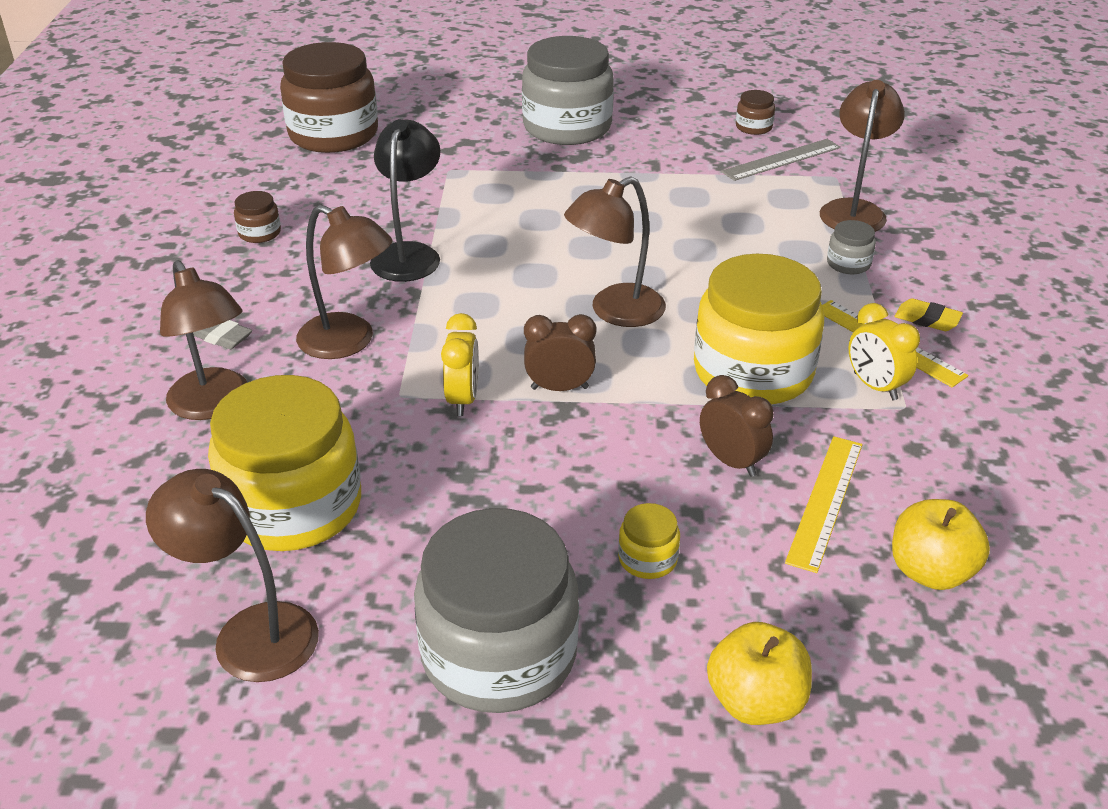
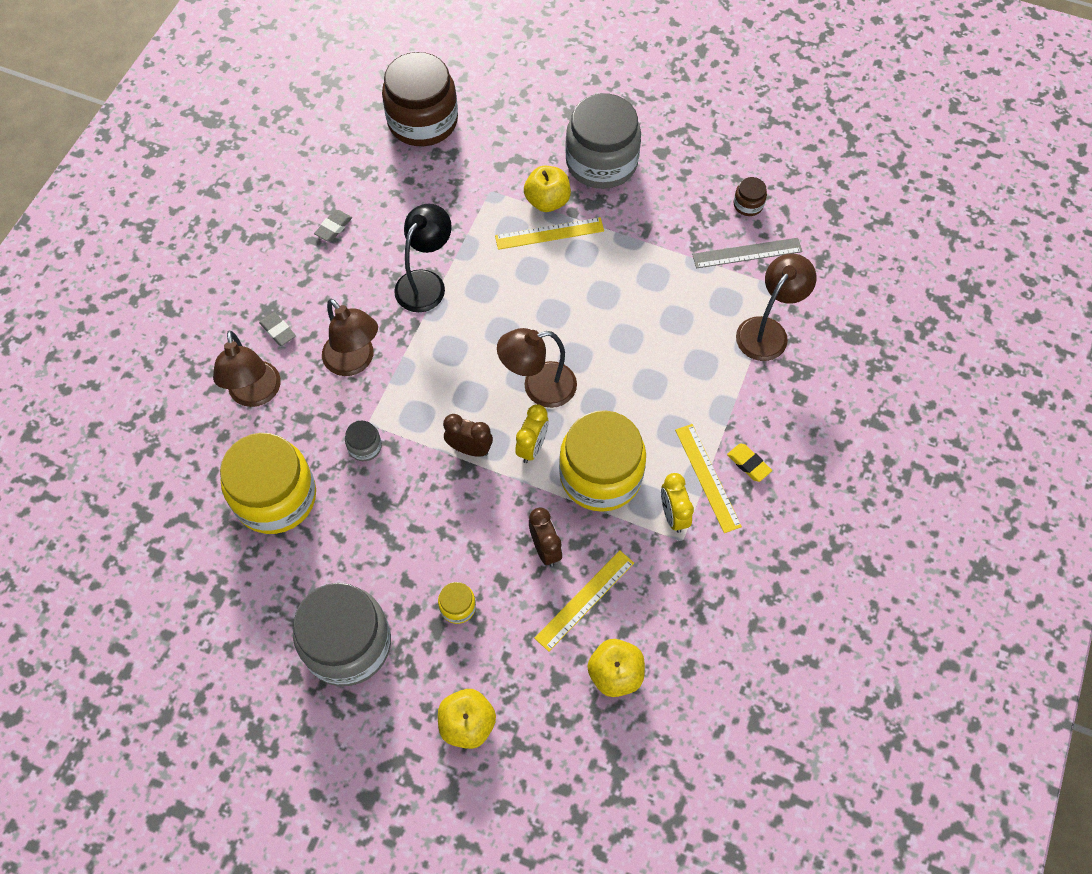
camera: 20 degrees right, 25 degrees up
brown lamp [146,469,319,682] -> none
brown jar [234,191,281,243] -> grey eraser [314,210,352,242]
yellow clock [441,313,479,416] -> yellow clock moved to [515,404,549,463]
grey jar [827,220,876,274] -> grey jar moved to [345,420,382,461]
none -> yellow ruler [495,217,604,250]
none -> yellow apple [524,166,571,212]

